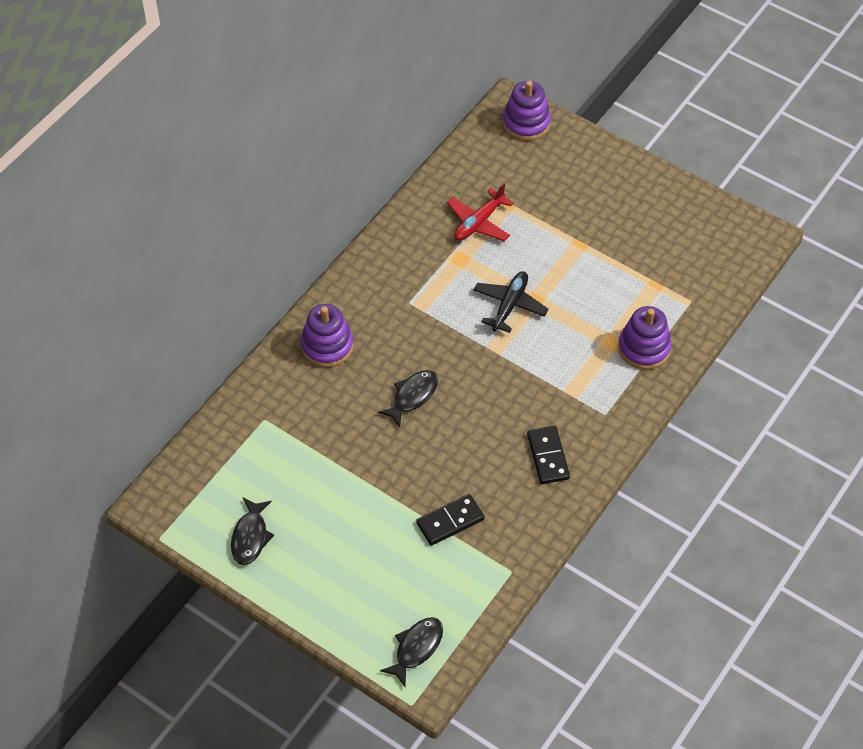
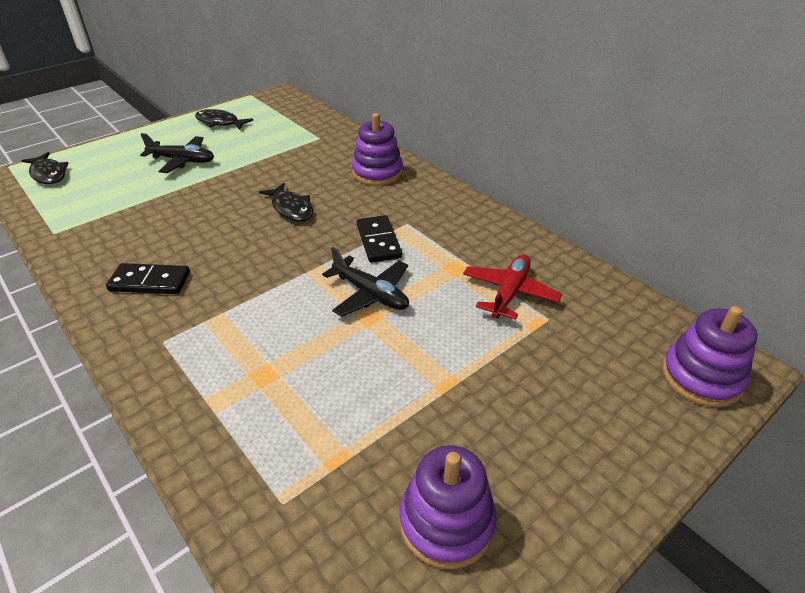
camera: 105 degrees right, 15 degrees down
black domino [416,494,485,546] -> black domino moved to [357,215,402,263]
red plane [447,183,514,241] -> red plane turned 60 degrees clockwise [463,254,562,320]
purple stacking toy [618,306,672,370] -> purple stacking toy moved to [399,445,497,569]
none -> black plane [140,133,214,173]

